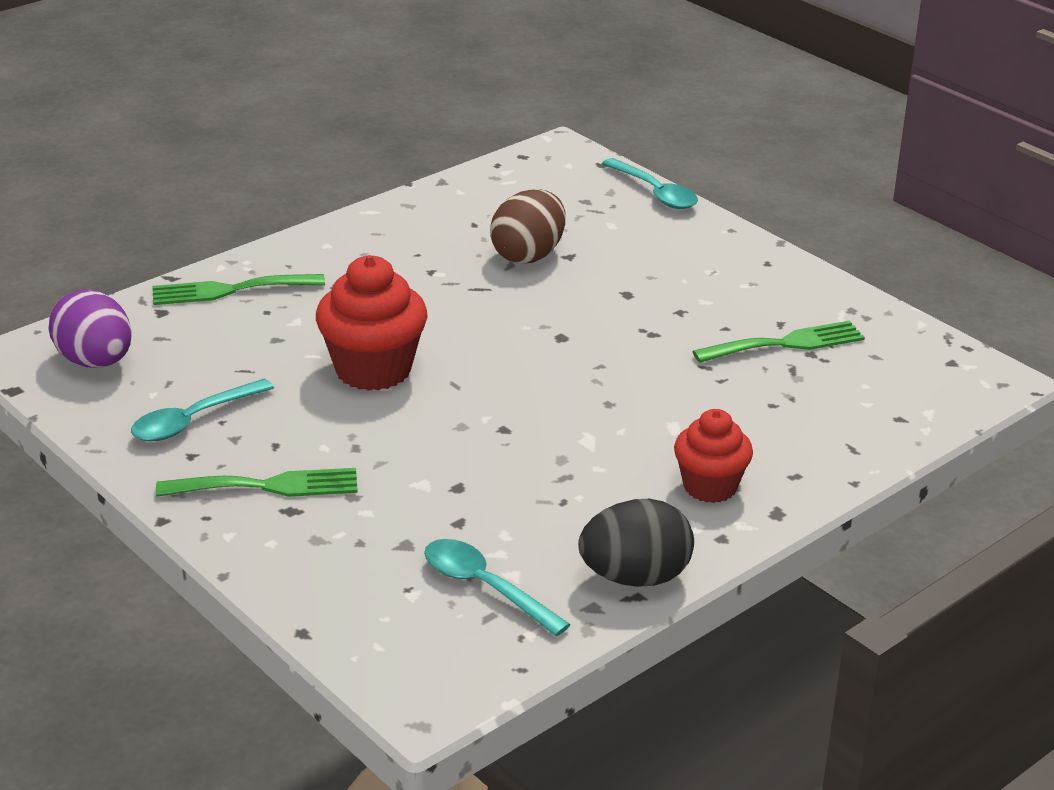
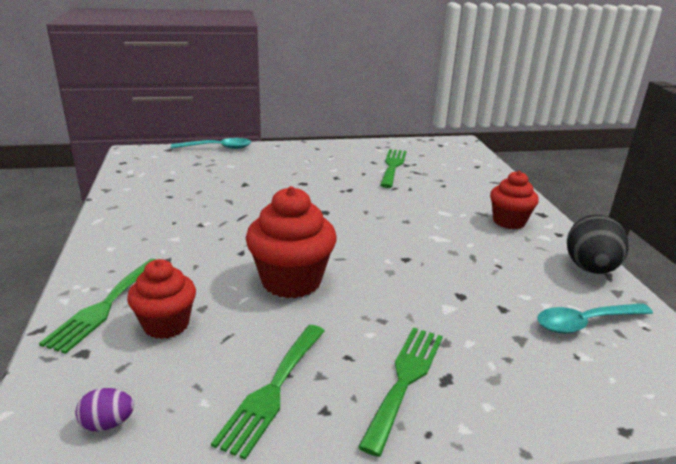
camera: 60 degrees left, 5 degrees down
purple egg [49,289,132,368] -> purple egg [75,388,134,432], size x0.49
turquoise spoon [131,379,274,442] -> green fork [211,325,325,459]
brown egg [490,189,566,264] -> none
none -> red cupcake [127,259,196,339]

